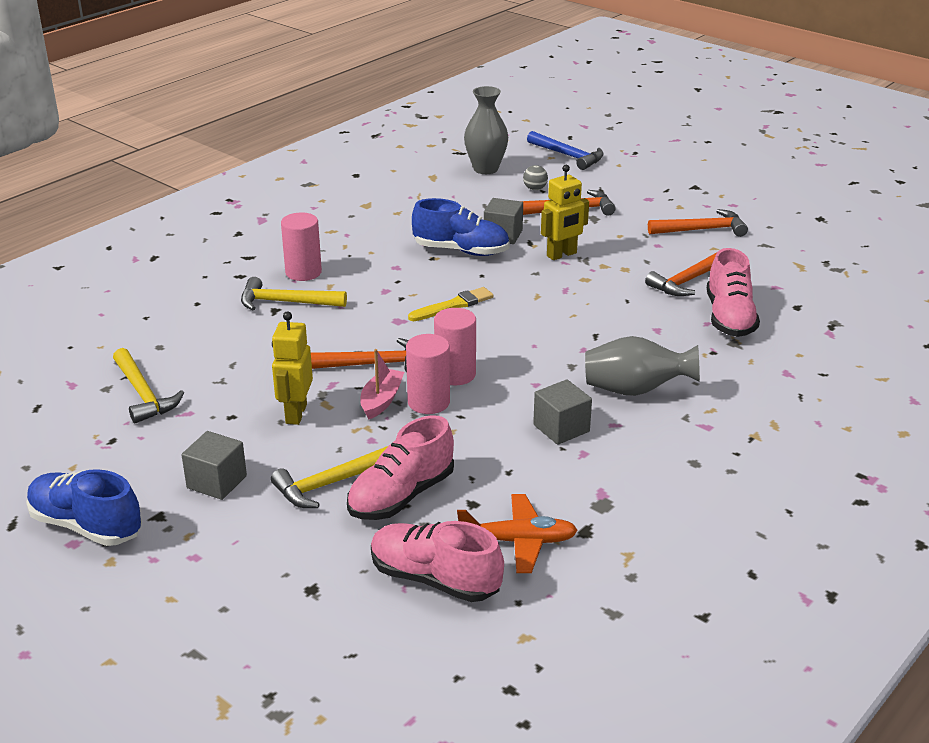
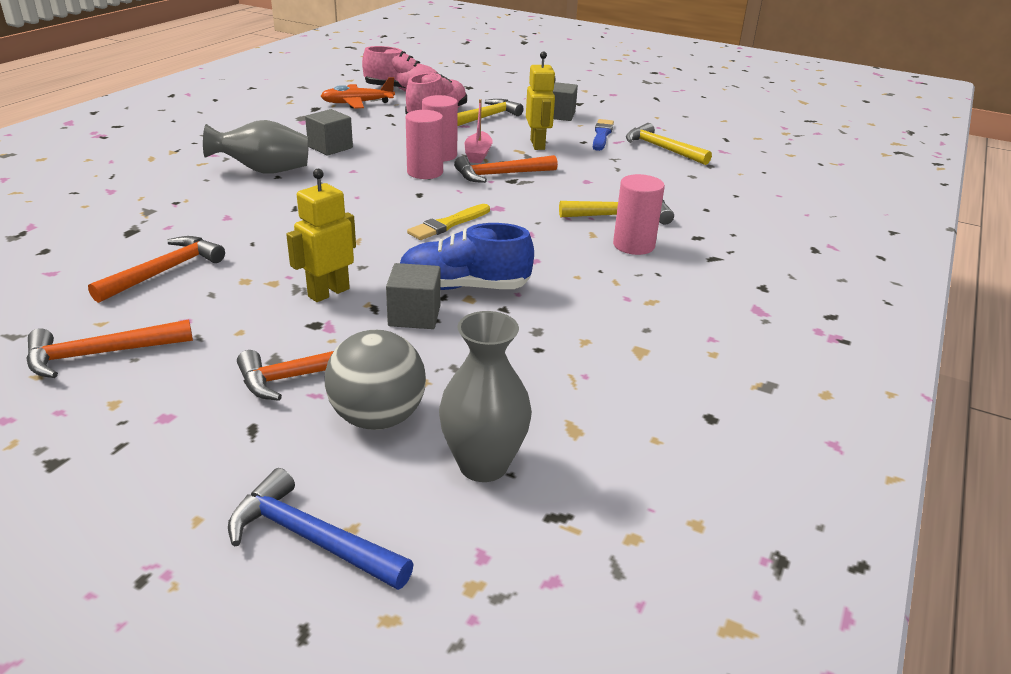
camera: 165 degrees right, 0 degrees up
blue shoe [26,469,142,546] -> none
grey ball [523,165,548,190] -> grey ball [325,330,426,430], size x2.13
pink shoe [707,248,760,337] -> none
none -> blue brush [593,119,614,151]

